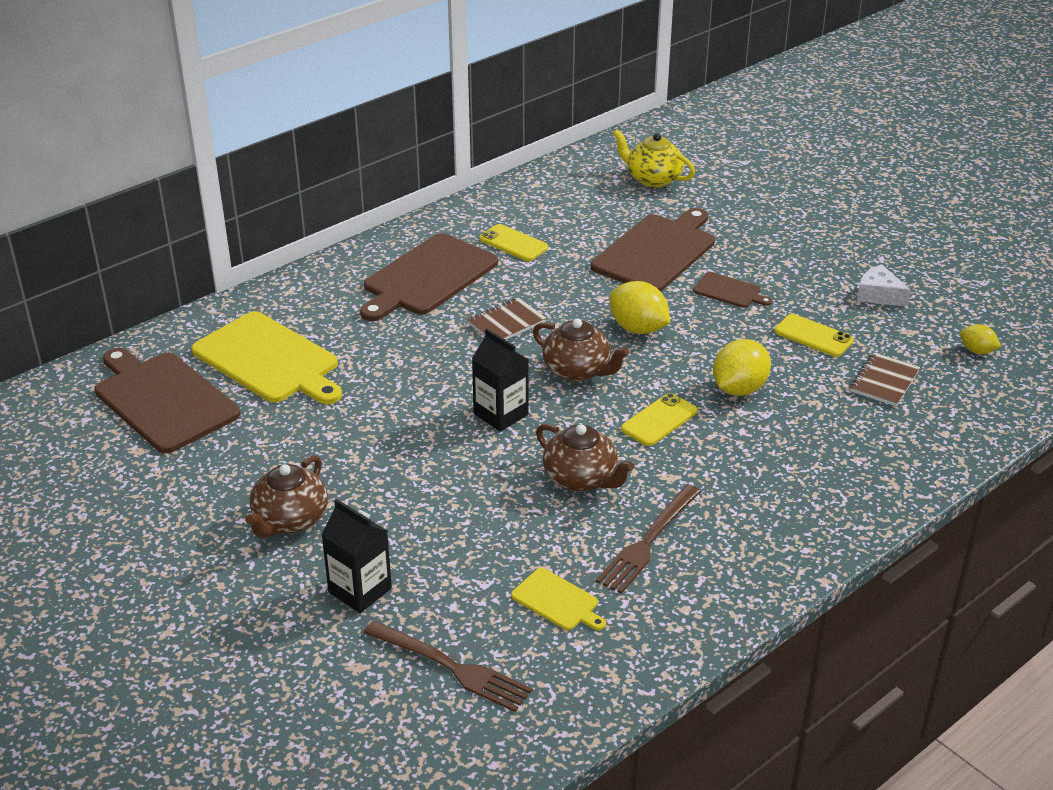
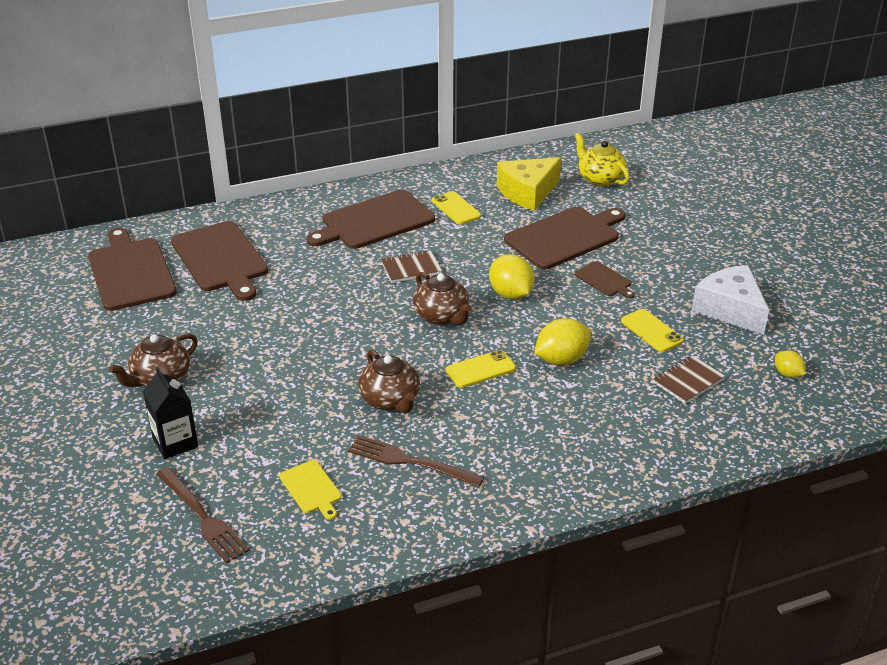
camera: 20 degrees right, 0 degrees up
yellow cutting board [192,311,342,404] -> brown cutting board [171,221,268,301]
black carton [472,329,529,431] -> none
brown fork [596,484,701,594] -> brown fork turned 60 degrees clockwise [348,435,484,487]
white cheese [857,264,911,307] -> white cheese [692,265,769,335], size x1.72
none -> yellow cheese [497,157,561,211]

